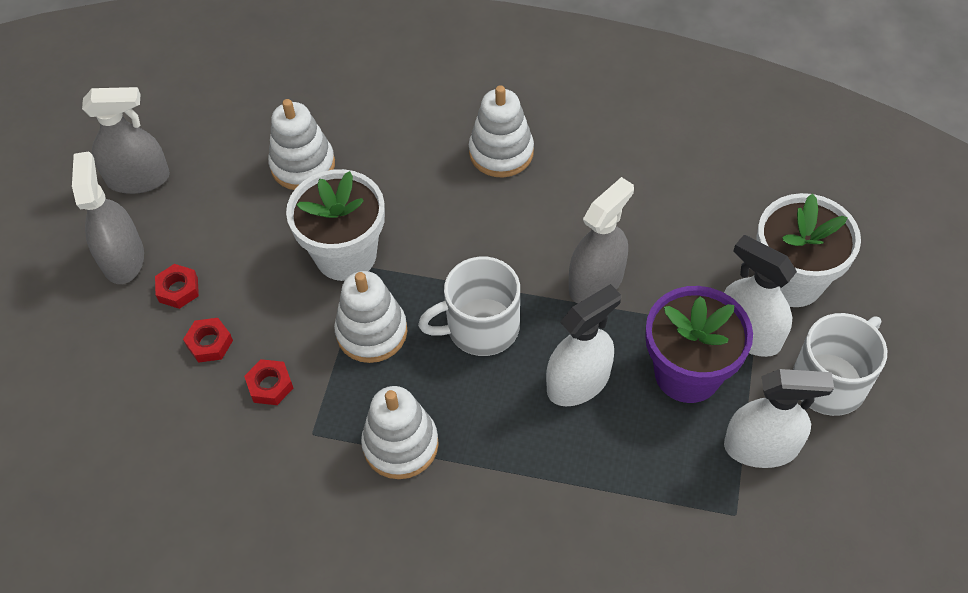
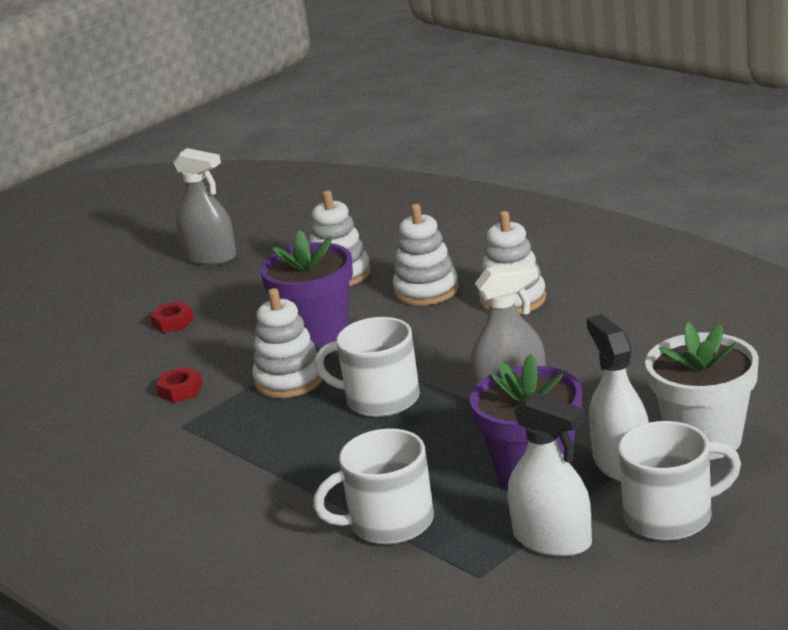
camera: 35 degrees right, 30 degrees down
grey spray bottle [72,151,144,284] -> none
red nut [183,318,233,363] -> none
white flower pot [286,169,385,281] -> purple flower pot [260,230,353,347]
white stacking toy [361,386,439,479] -> white stacking toy moved to [393,204,459,306]
white spray bottle [546,284,621,406] -> none
none -> white mug [313,428,434,545]

